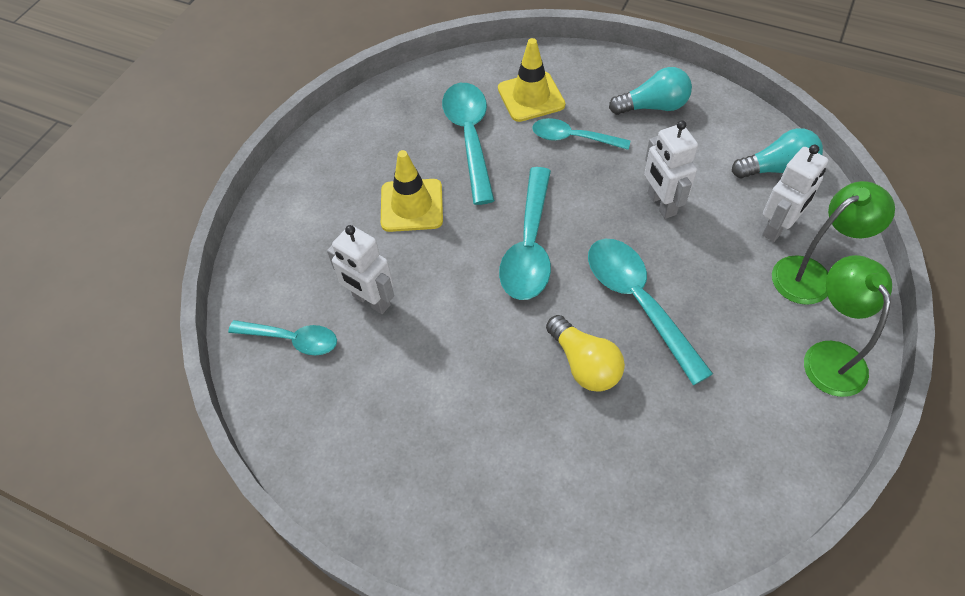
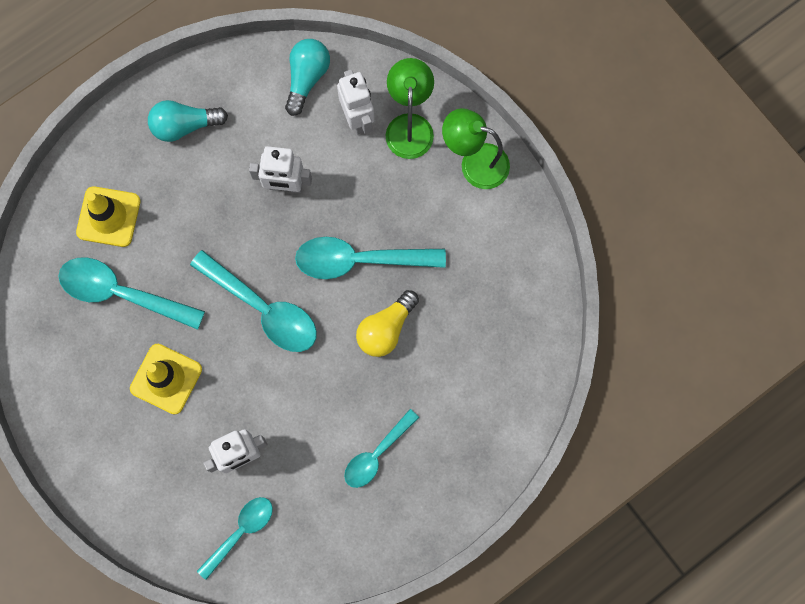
camera: 65 degrees left, 20 degrees up
turquoise spoon [532,118,631,150] -> turquoise spoon moved to [344,409,419,488]
yellow light bulb [546,315,625,392] -> yellow light bulb turned 135 degrees clockwise [356,290,419,357]
turquoise light bulb [609,67,692,115] -> turquoise light bulb turned 120 degrees counterclockwise [148,100,228,142]

